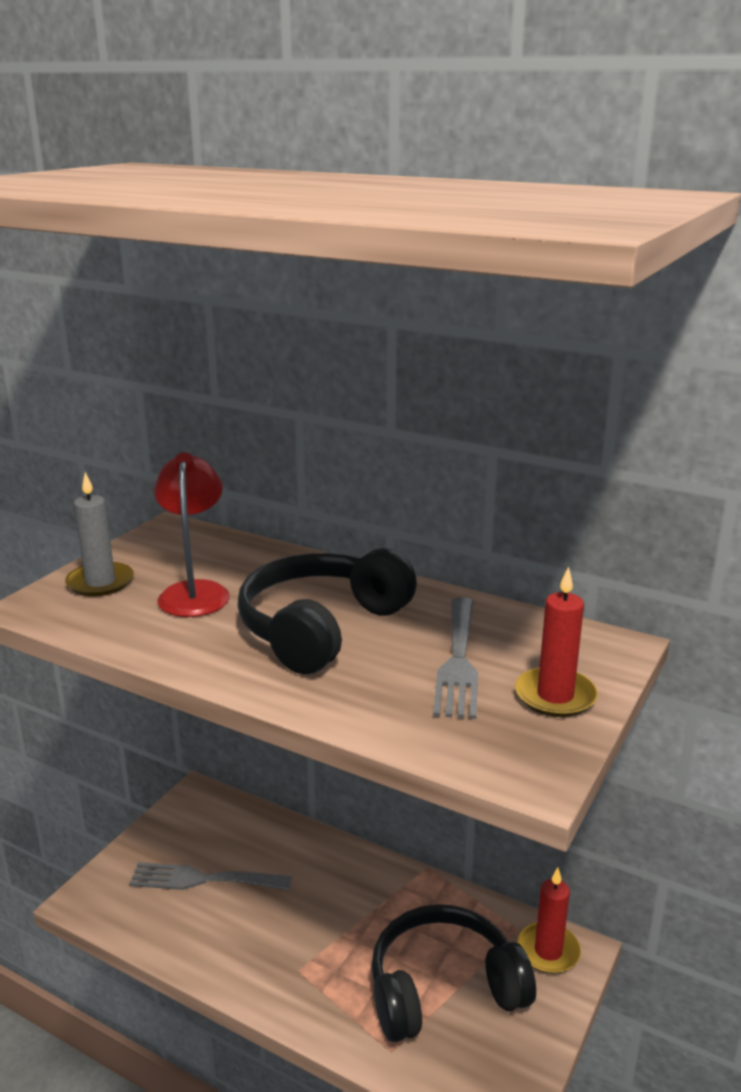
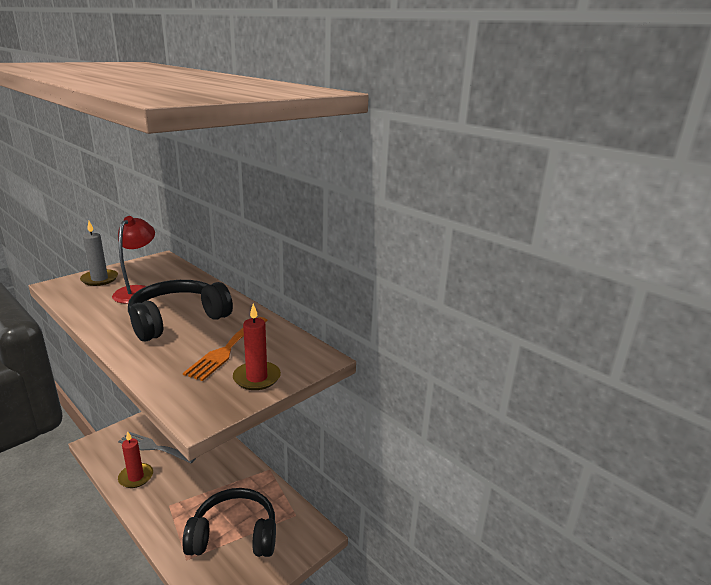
camera: 15 degrees right, 0 degrees up
grey fork [433,597,478,719] -> orange fork [183,317,268,381]
red candle [517,868,581,974] -> red candle moved to [118,431,153,488]

